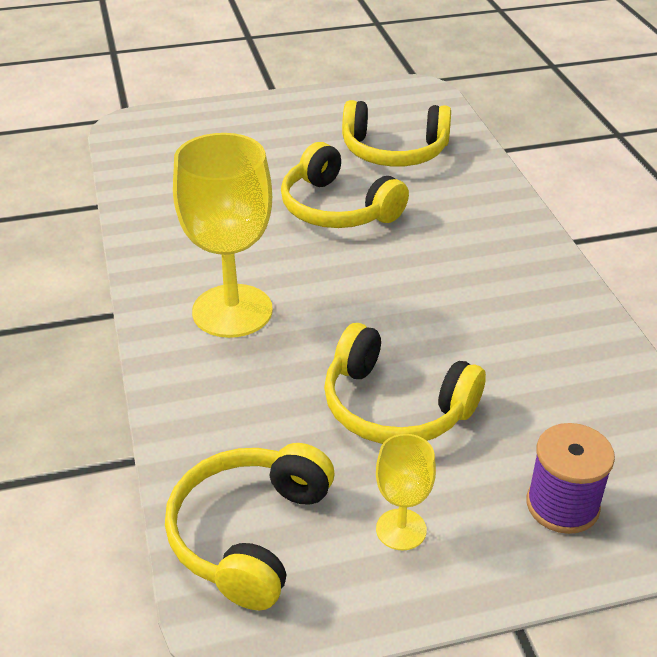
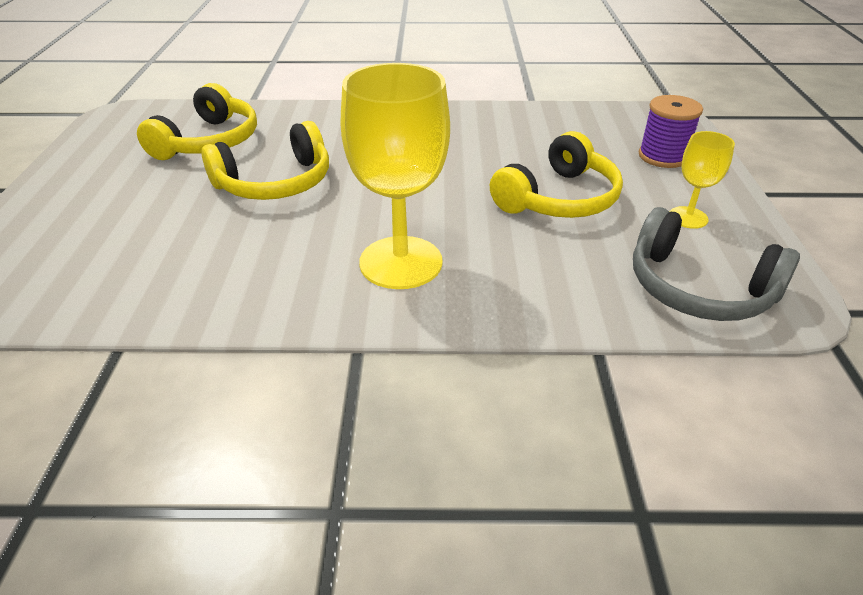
camera: 75 degrees left, 0 degrees up
yellow headphones [165,443,334,610] -> grey headphones [633,207,800,321]

